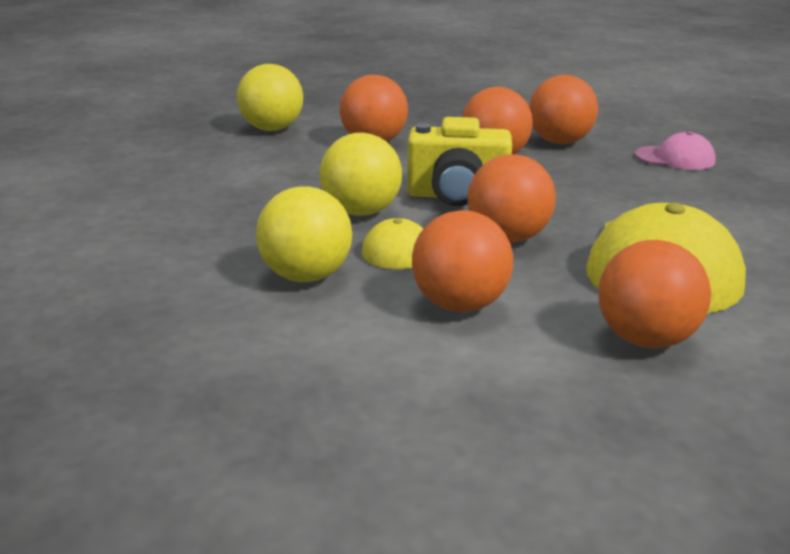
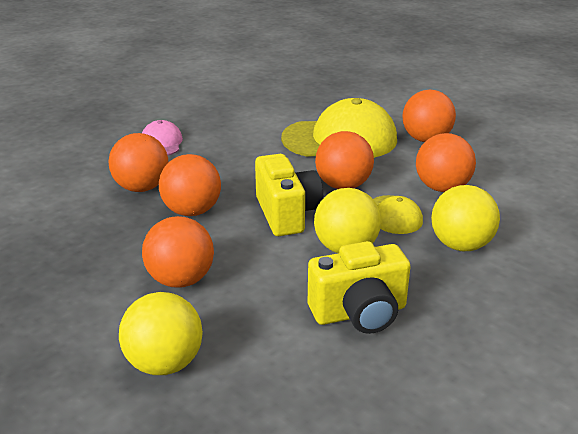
camera: 110 degrees left, 5 degrees up
none -> yellow camera [308,241,411,334]

